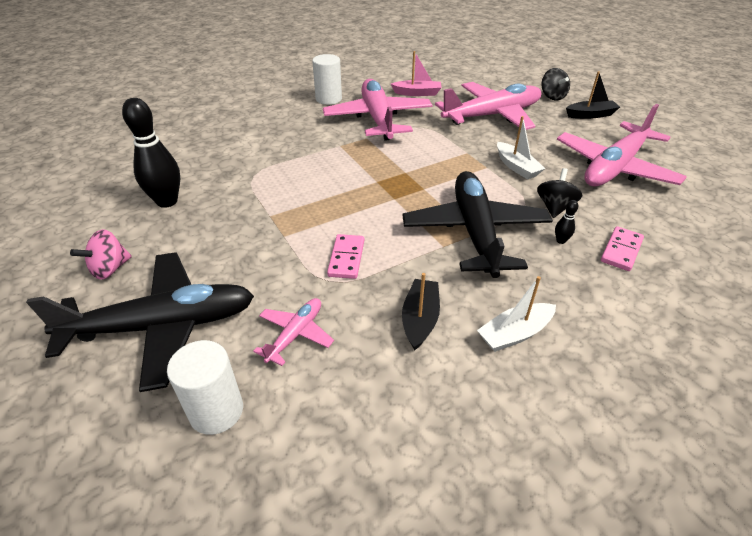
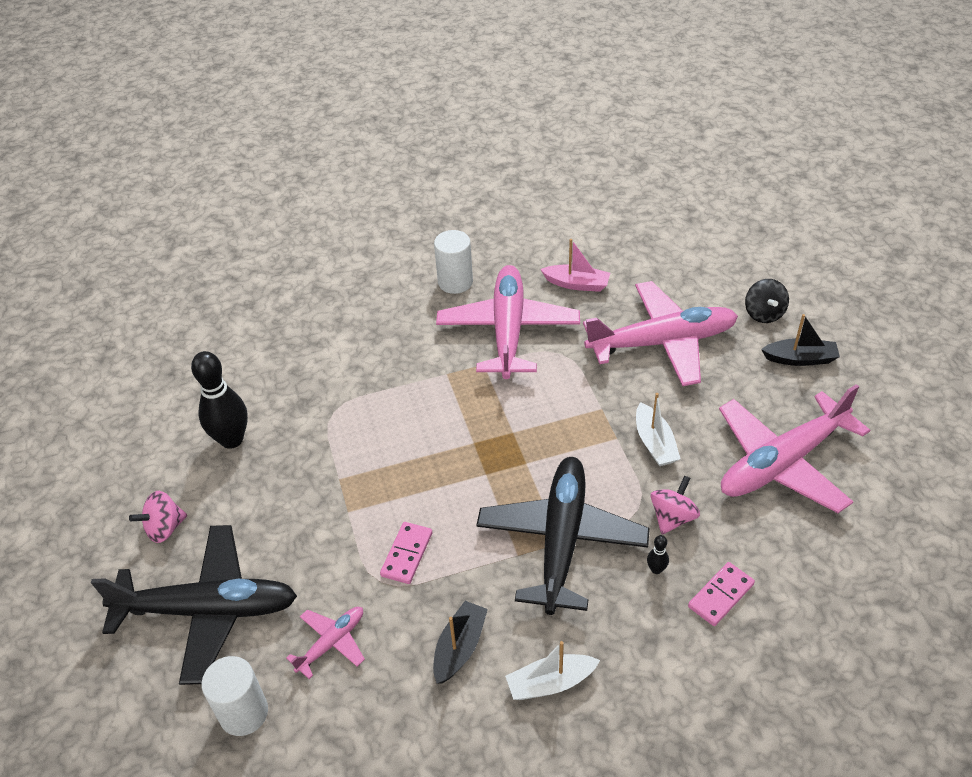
camera: 15 degrees right, 5 degrees up
black spinning top [537,168,582,218] -> pink spinning top [651,475,700,535]

